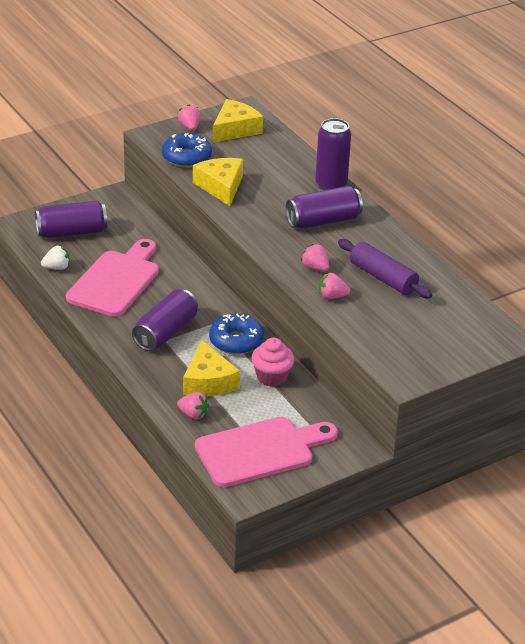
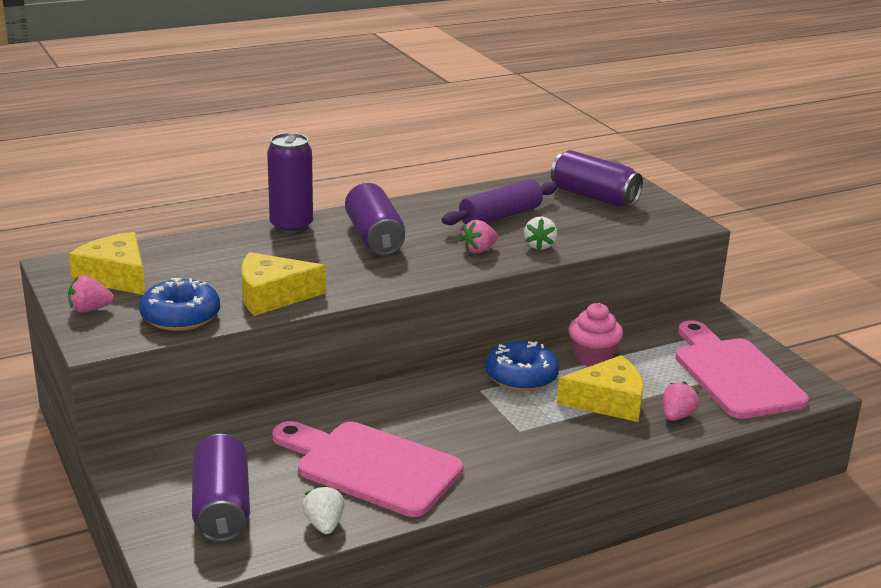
camera: 85 degrees left, 10 degrees down
purple can [132,289,198,351] -> purple can moved to [551,150,643,207]
pink strawberry [319,273,350,299] -> white strawberry [524,216,557,250]

